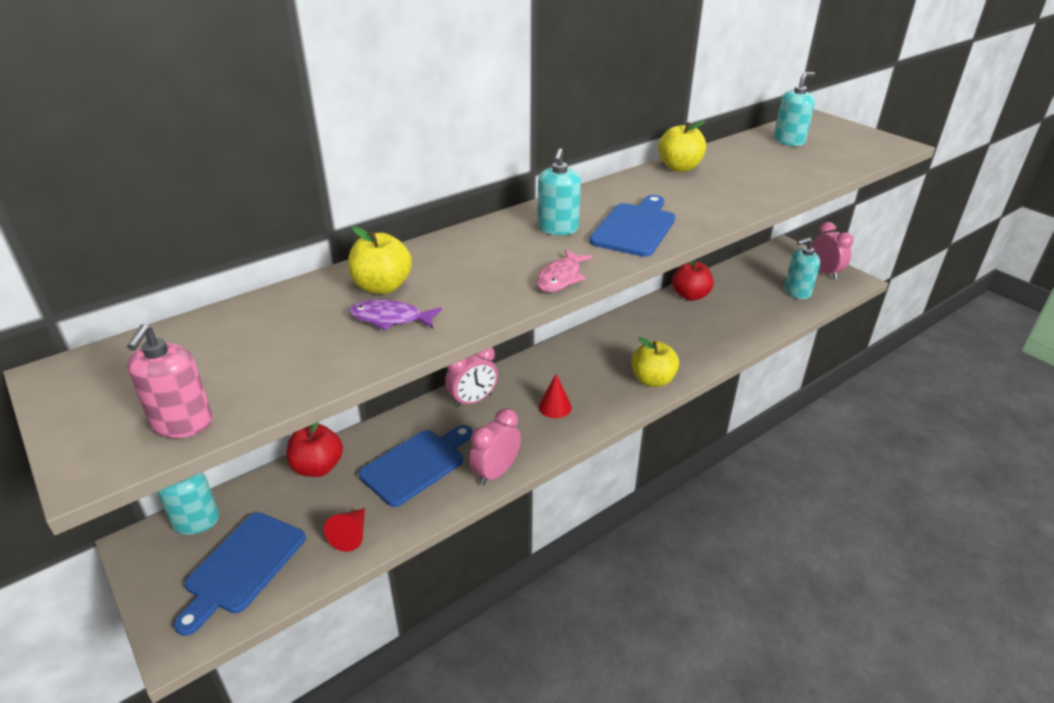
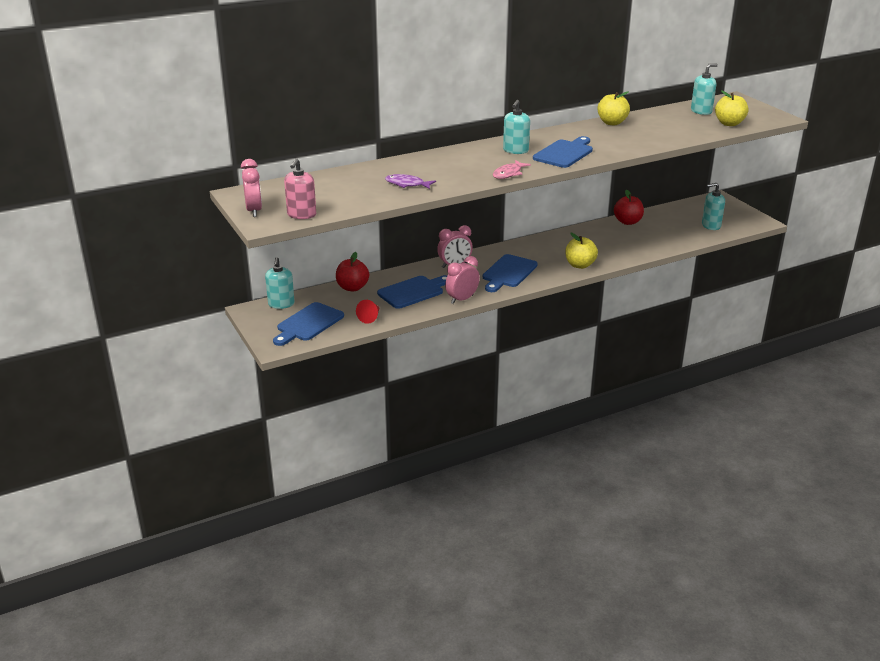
camera: 10 degrees right, 5 degrees down
yellow apple [348,226,412,294] -> yellow apple moved to [715,90,749,126]
red cone [539,374,572,418] -> blue cutting board [483,254,538,292]
pink clock [812,222,853,279] -> pink clock moved to [241,159,262,217]

